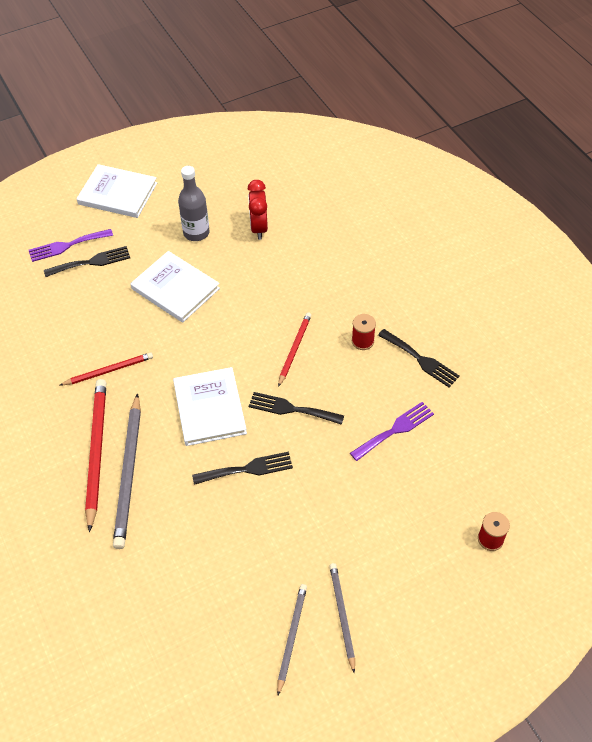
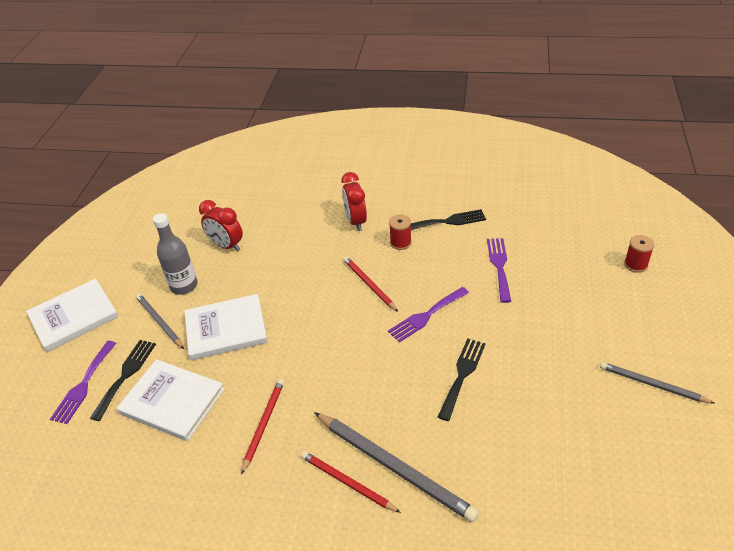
camera: 50 degrees left, 10 degrees down
red pencil [85,379,106,532] -> red pencil [301,451,401,513], size x0.59
white book [173,367,247,446] -> white book moved to [117,359,224,441]
black fork [249,392,344,425] -> purple fork [388,287,469,343]
grey pencil [277,584,307,695] -> grey pencil moved to [136,294,184,349]
none -> red clock [341,172,367,231]

